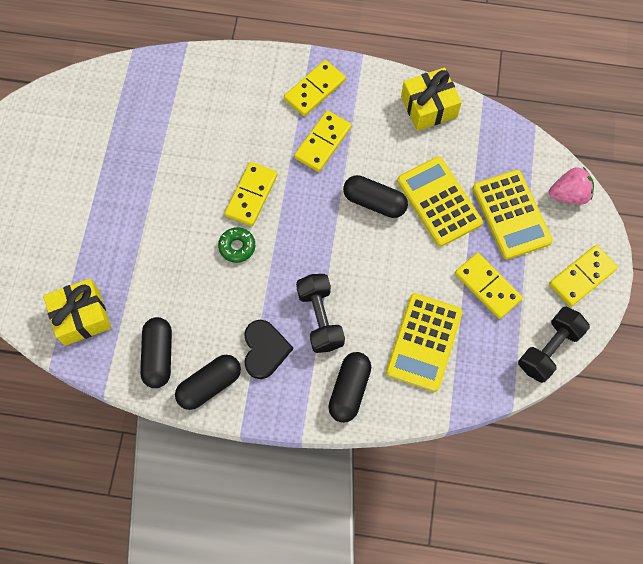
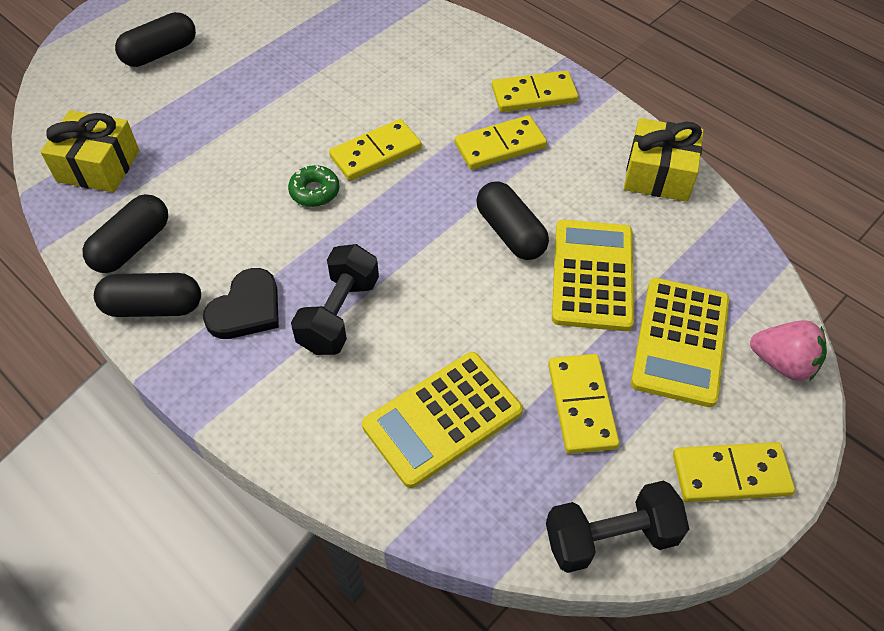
camera: 35 degrees right, 15 degrees down
black capsule [328,352,371,423] -> black capsule moved to [115,12,196,67]

